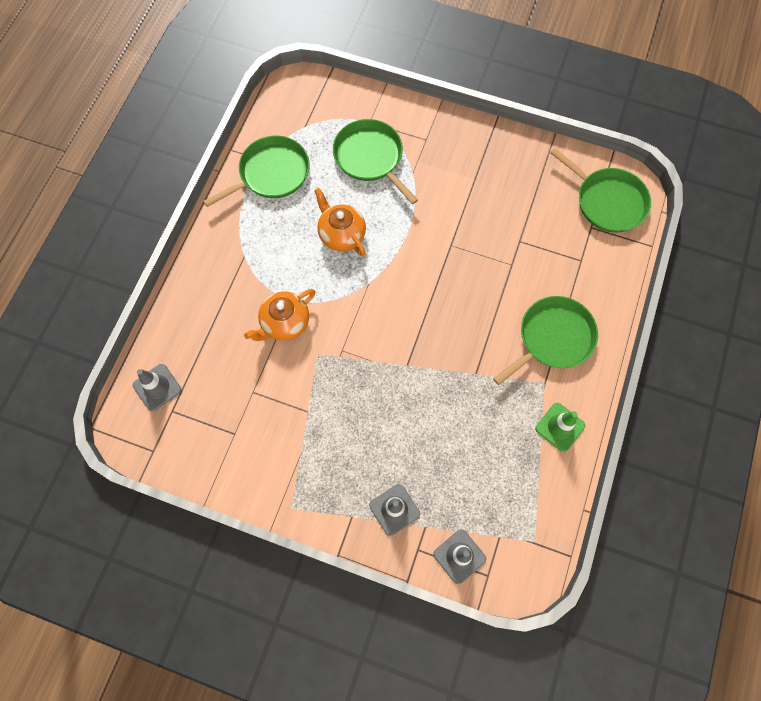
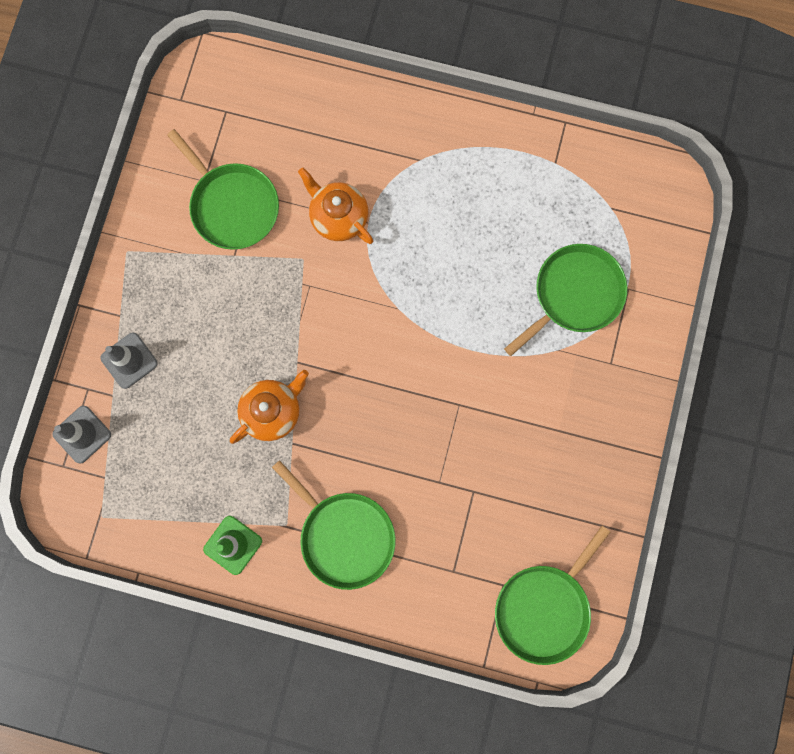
camera: 85 degrees right, 10 degrees up
grey traffic cone [133,364,181,411] -> none
green pan [203,136,310,207] -> green pan moved to [167,129,279,250]
orange teapot [314,188,366,256] -> orange teapot moved to [230,370,309,444]

